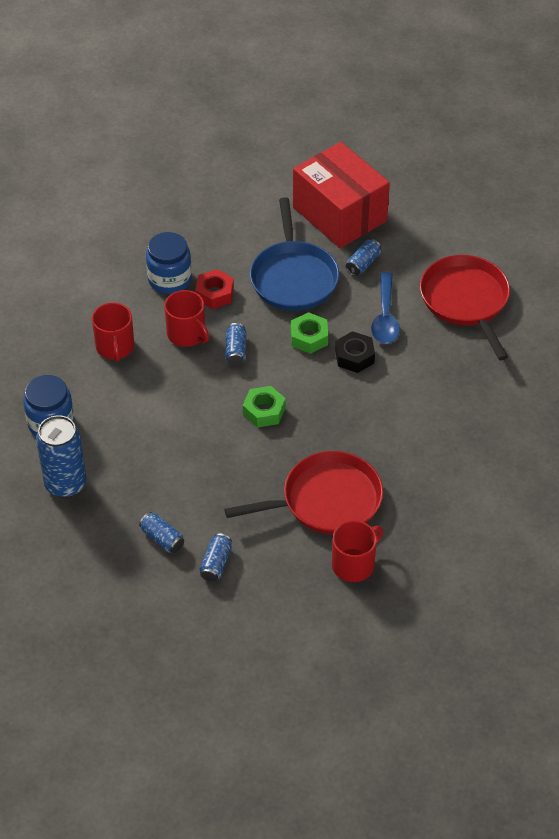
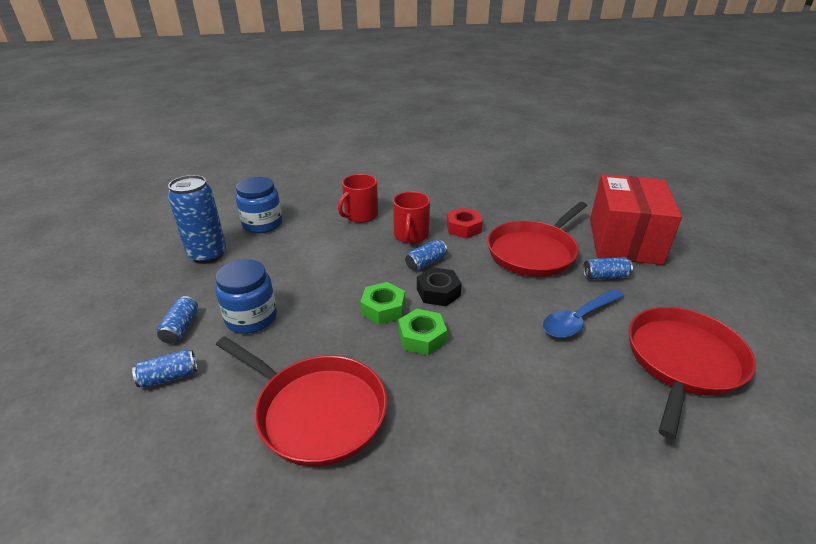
camera: 50 degrees right, 15 degrees down
blue jar [146,232,192,294] -> blue jar moved to [215,259,277,334]
blue pan [250,197,339,311] -> red pan [487,202,587,277]
green nut [291,312,328,354] -> green nut moved to [398,309,447,355]
red mug [332,520,383,582] -> none
black nut [335,331,375,373] -> black nut moved to [417,267,462,306]

